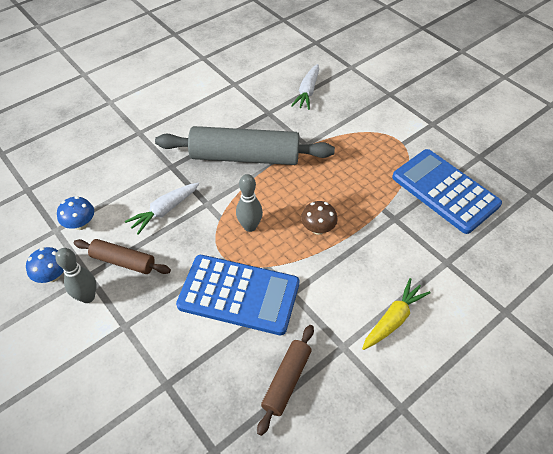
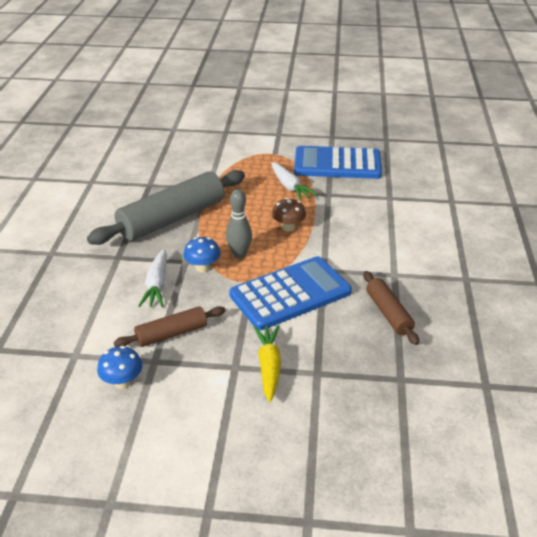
camera: 45 degrees left, 15 degrees down
grey bowling pin [56,248,96,303] -> none
blue mushroom [57,196,94,230] -> blue mushroom moved to [183,237,220,272]
white carrot [291,64,319,110] -> white carrot moved to [271,162,318,200]
yellow carrot [362,278,431,350] -> yellow carrot moved to [254,325,281,402]

